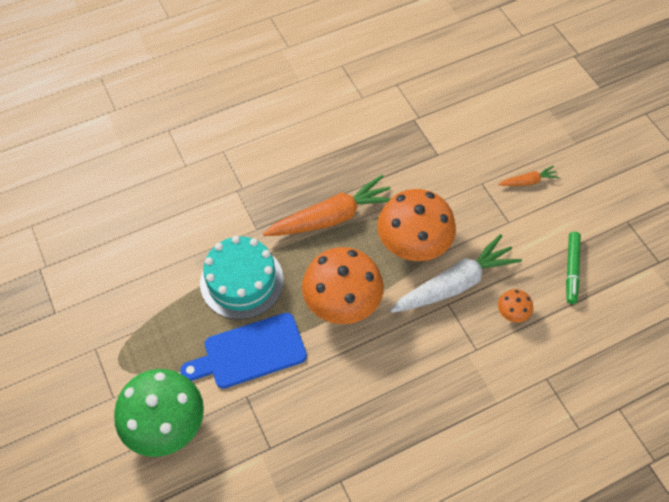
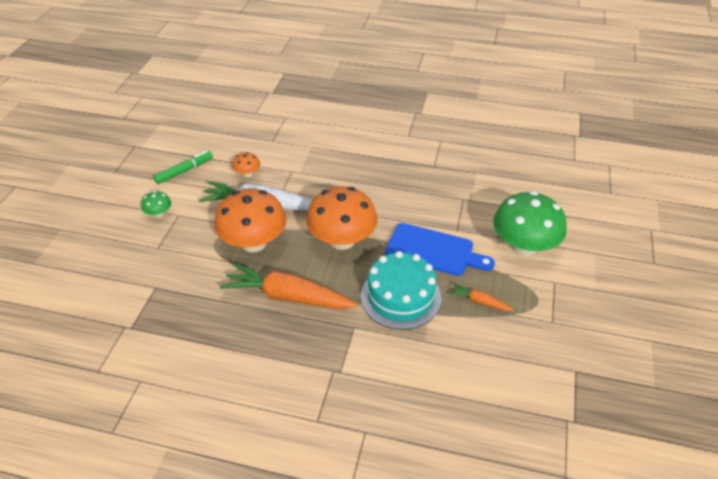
camera: 140 degrees left, 15 degrees down
orange carrot [498,166,560,186] -> orange carrot moved to [449,283,514,311]
none -> green mushroom [141,191,171,218]

